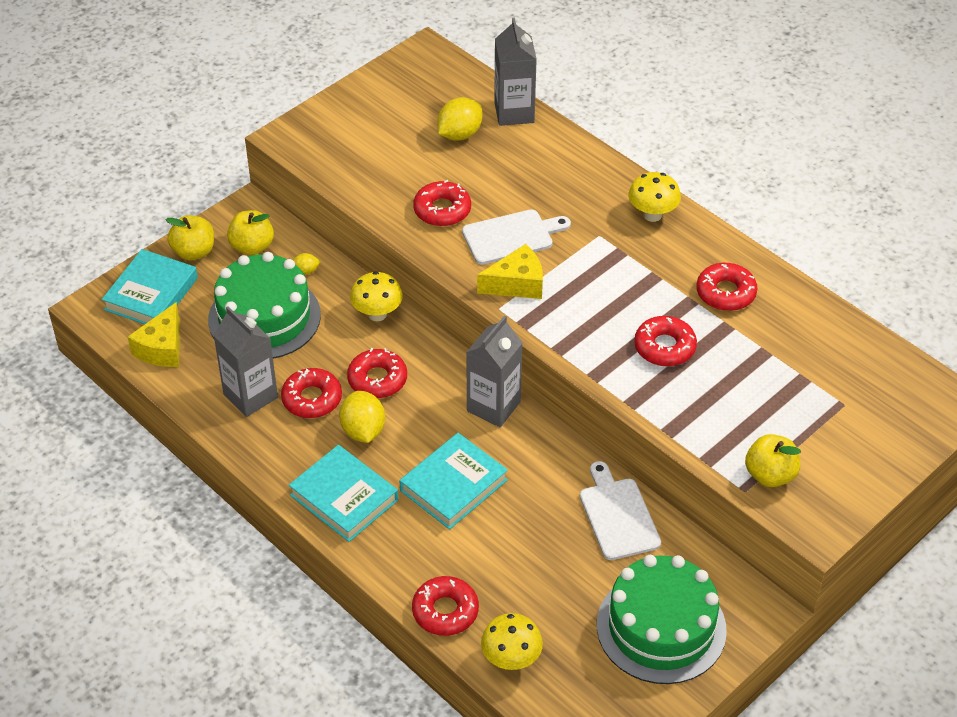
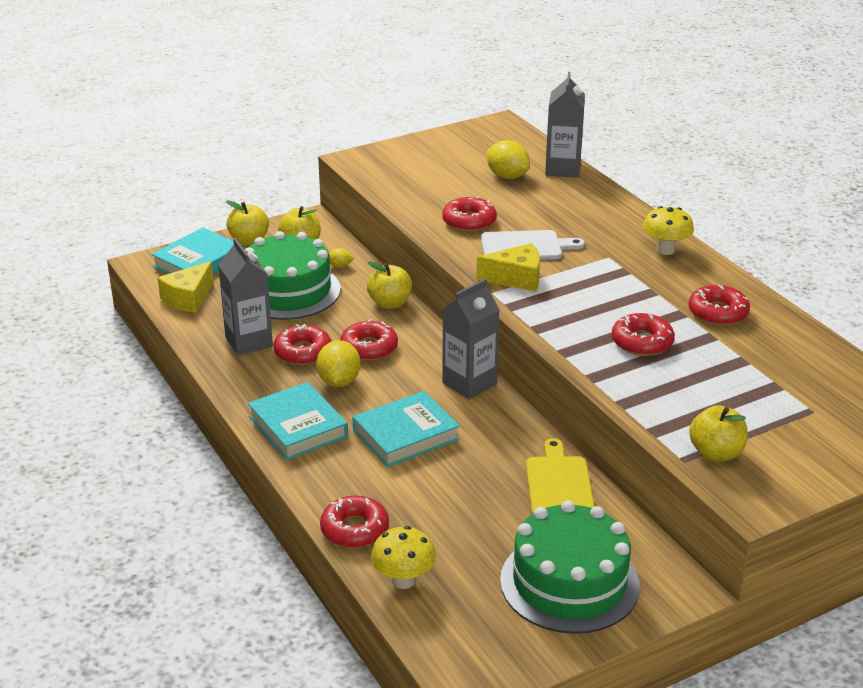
camera: 15 degrees right, 15 degrees down
yellow mushroom [350,272,403,321] -> yellow apple [367,261,412,309]
yellow lemon [437,97,482,141] -> yellow lemon turned 75 degrees clockwise [487,140,530,179]
white cutting board [580,461,661,560] -> yellow cutting board [526,438,595,514]

